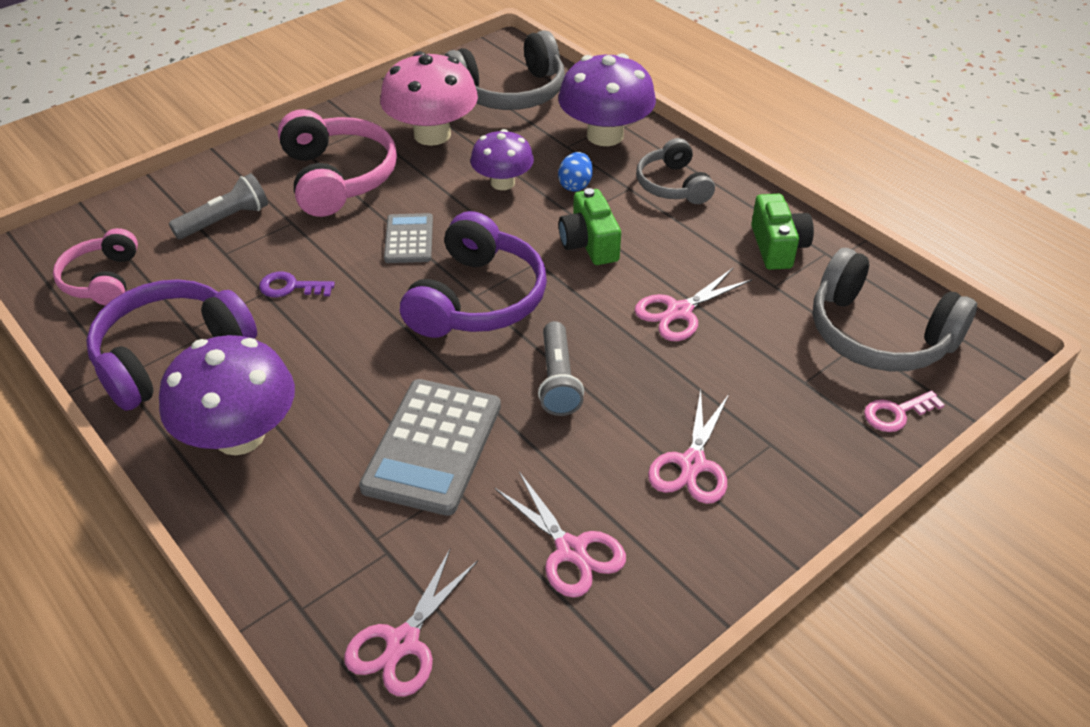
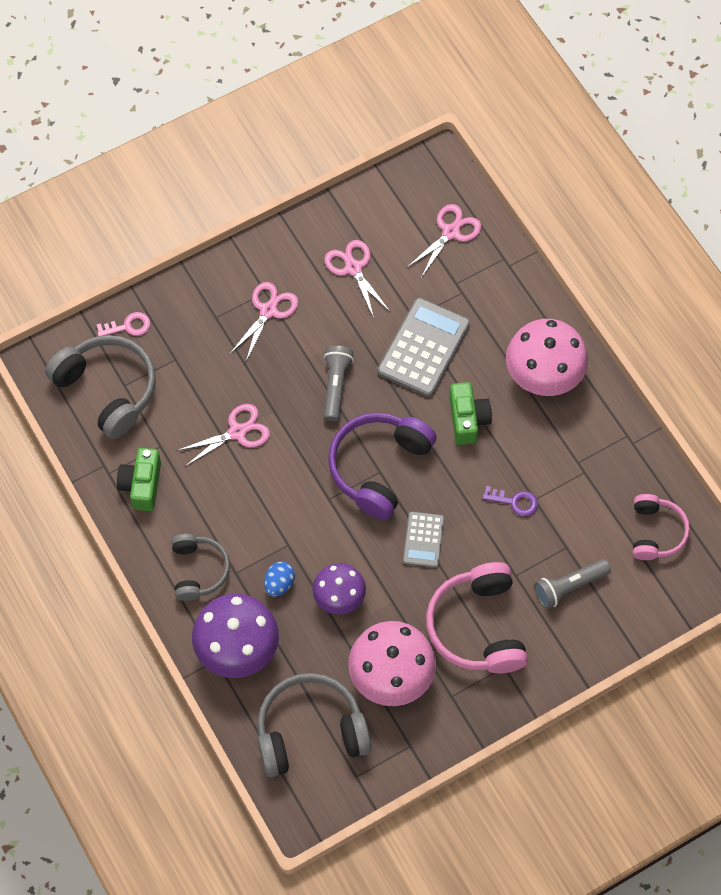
camera: 170 degrees left, 20 degrees up
purple headphones [86,279,257,411] -> none
purple mushroom [159,335,295,455] -> pink mushroom [506,319,588,396]
green camera [559,188,621,265] -> green camera moved to [449,382,492,445]

